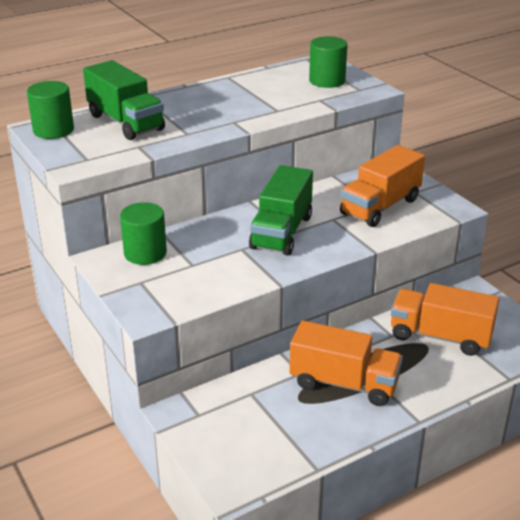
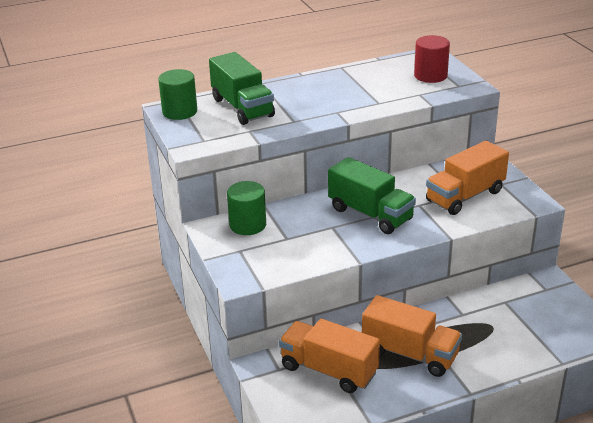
camera: 10 degrees right, 0 degrees up
green truck [249,165,313,256] -> green truck turned 75 degrees counterclockwise [328,157,416,234]
green cylinder [309,36,348,88] -> red cylinder [414,35,450,83]
orange truck [391,283,499,356] -> orange truck moved to [279,319,380,393]

